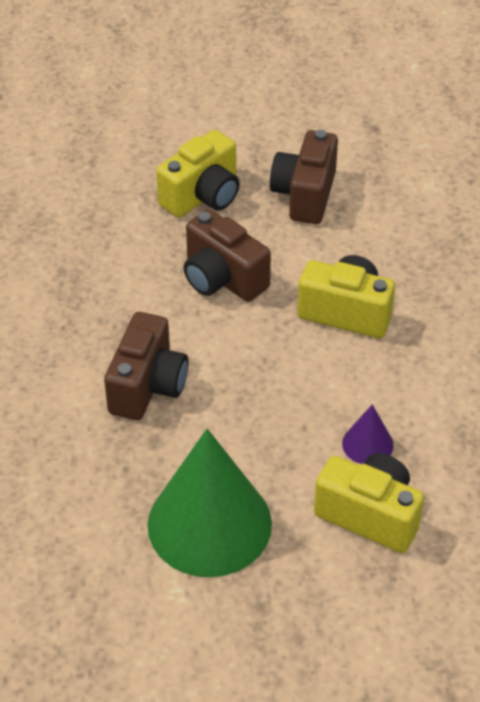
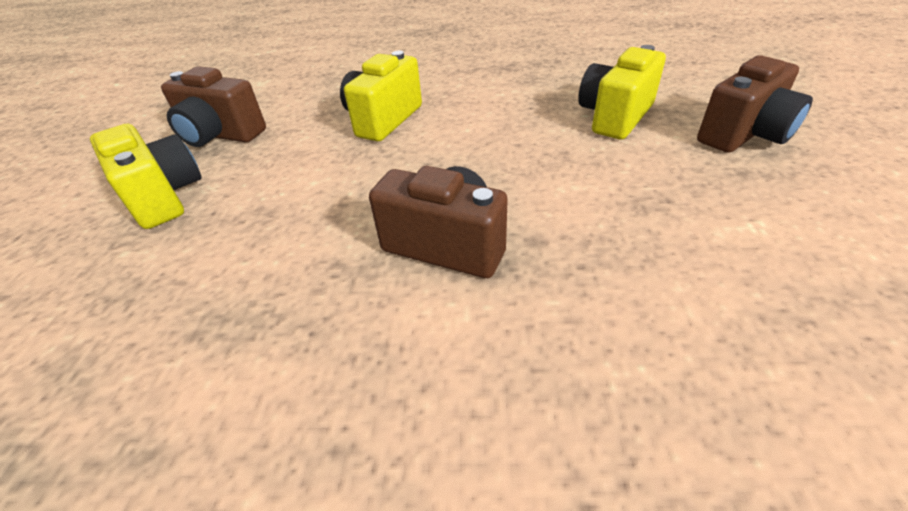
camera: 80 degrees left, 5 degrees down
green cone [147,429,272,577] -> none
brown camera [184,209,271,302] -> brown camera moved to [697,55,813,153]
purple cone [342,404,394,464] -> none

